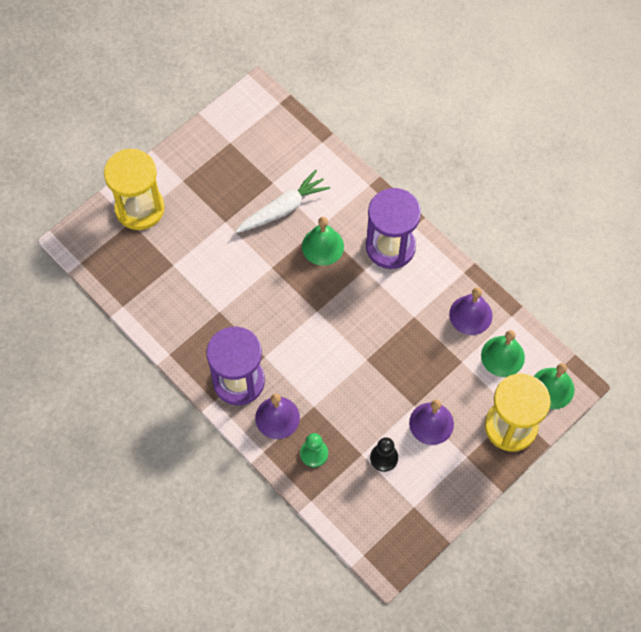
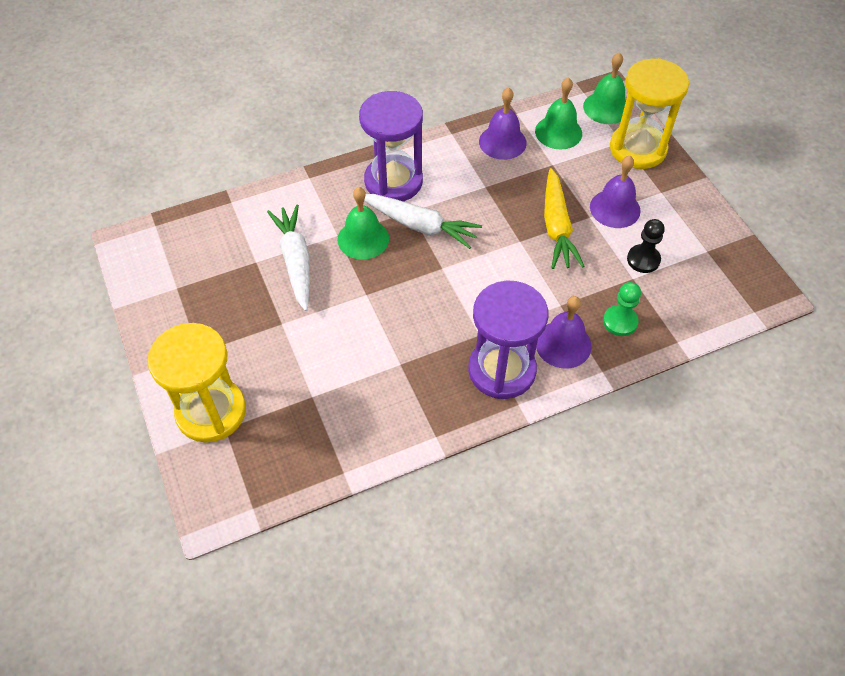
camera: 70 degrees left, 10 degrees down
none -> white carrot [364,194,482,249]
none -> yellow carrot [544,168,585,269]

